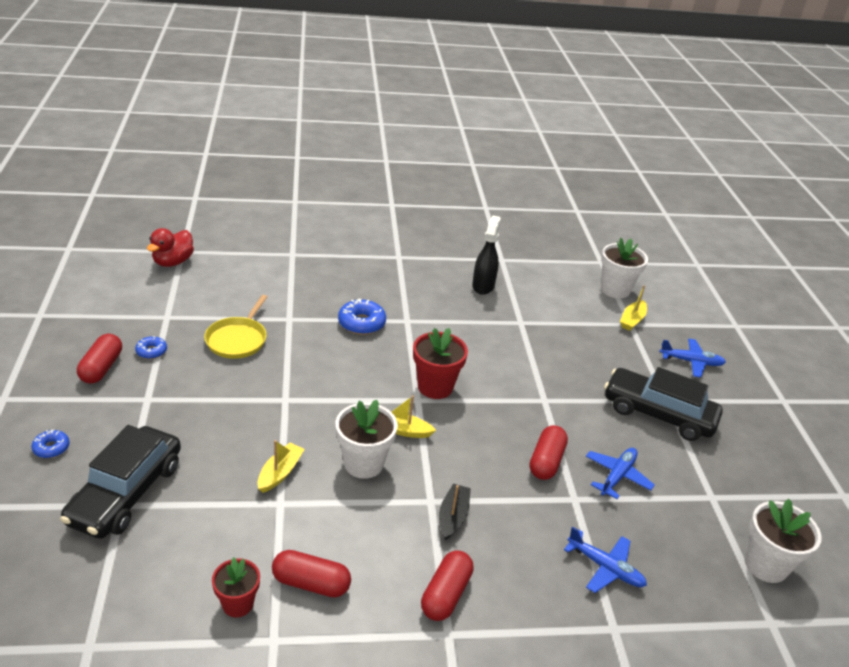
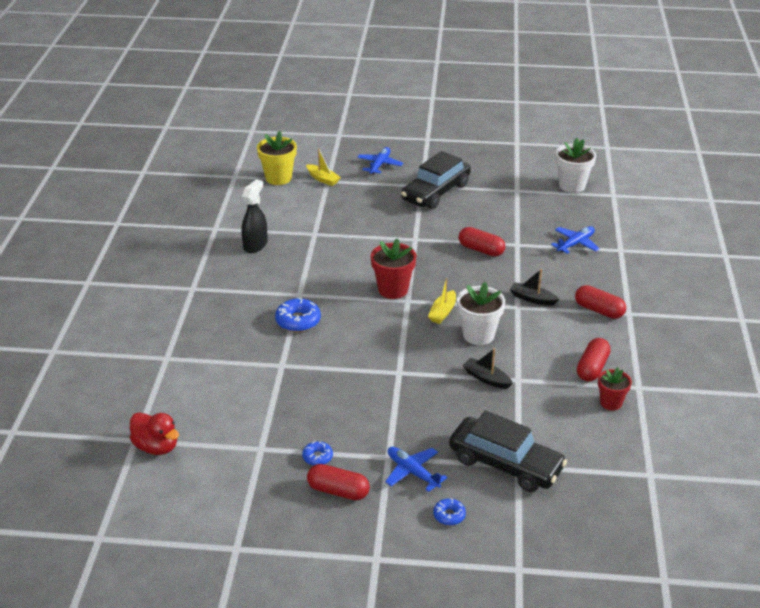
camera: 75 degrees left, 0 degrees up
yellow pan [204,295,267,359] -> none
yellow boat [257,440,305,493] -> black boat [463,348,513,389]
black spray bottle [472,215,501,295] -> black spray bottle turned 90 degrees clockwise [241,179,268,253]
blue plane [586,448,655,499] -> blue plane moved to [385,447,448,492]
white flower pot [601,238,648,299] -> yellow flower pot [257,131,297,185]

